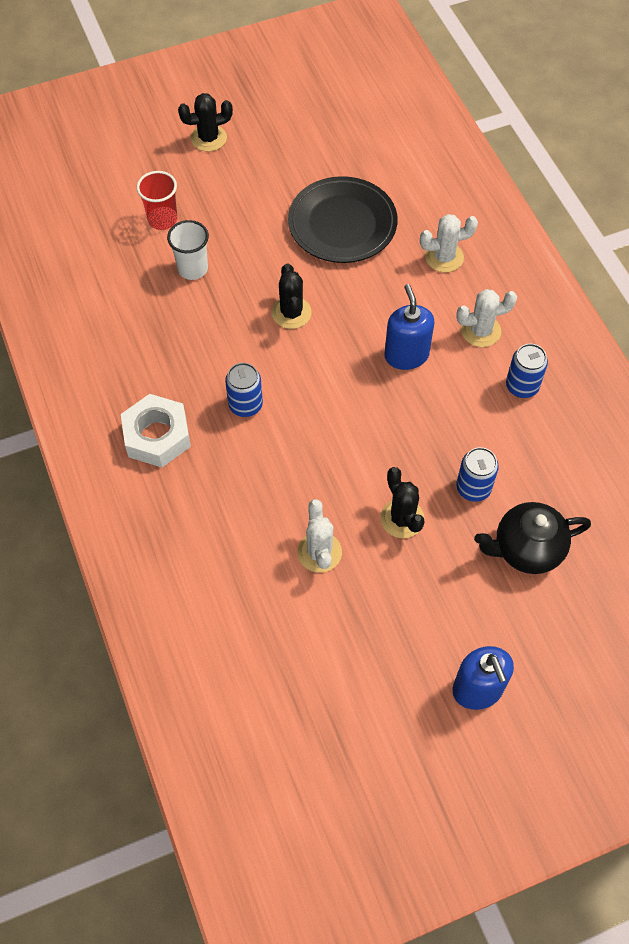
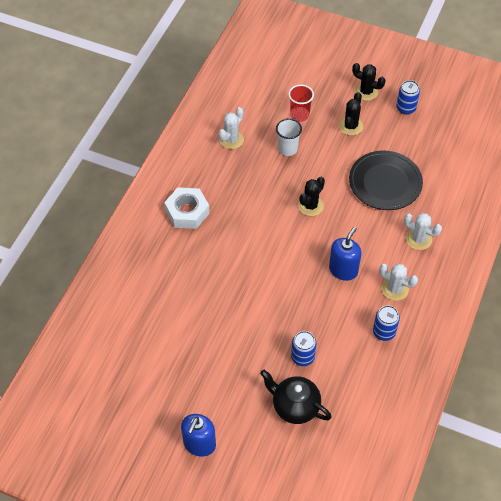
camera: 45 degrees right, 5 degrees down
blue can [225,363,263,417] -> blue can moved to [396,80,420,115]
white cactus [297,499,342,573] -> white cactus moved to [219,107,244,149]
black cactus [380,467,425,538] -> black cactus moved to [339,92,363,136]

